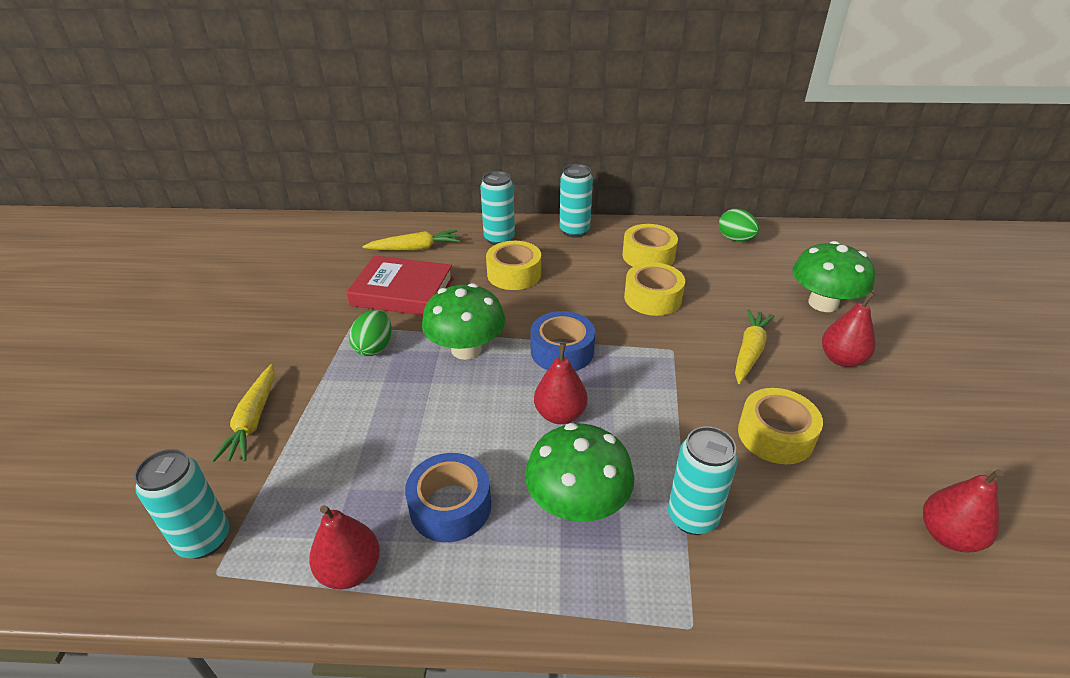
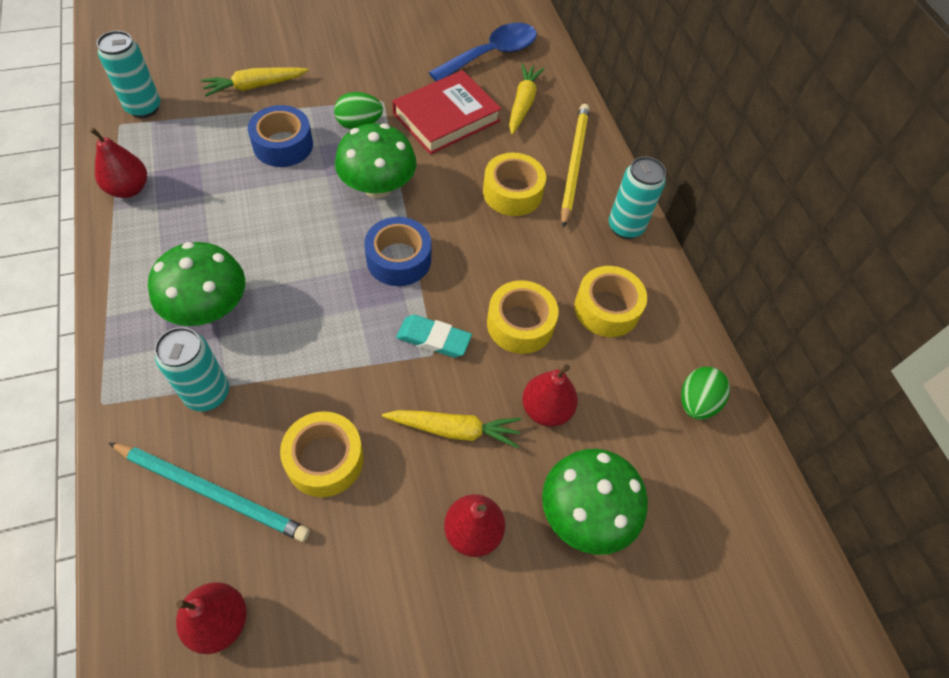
camera: 65 degrees right, 20 degrees up
red book [346,256,453,315] -> red book turned 60 degrees clockwise [393,70,502,154]
yellow carrot [362,230,460,251] -> yellow carrot turned 135 degrees counterclockwise [509,63,544,135]
blue tape [405,453,491,542] -> blue tape moved to [248,105,313,167]
turquoise can [480,171,515,245] -> yellow pencil [561,104,590,228]
red pear [534,343,588,424] -> red pear moved to [522,364,578,427]
none -> turquoise pencil [109,443,310,542]
none -> turquoise eraser [396,315,472,358]
none -> blue spoon [429,23,537,81]

